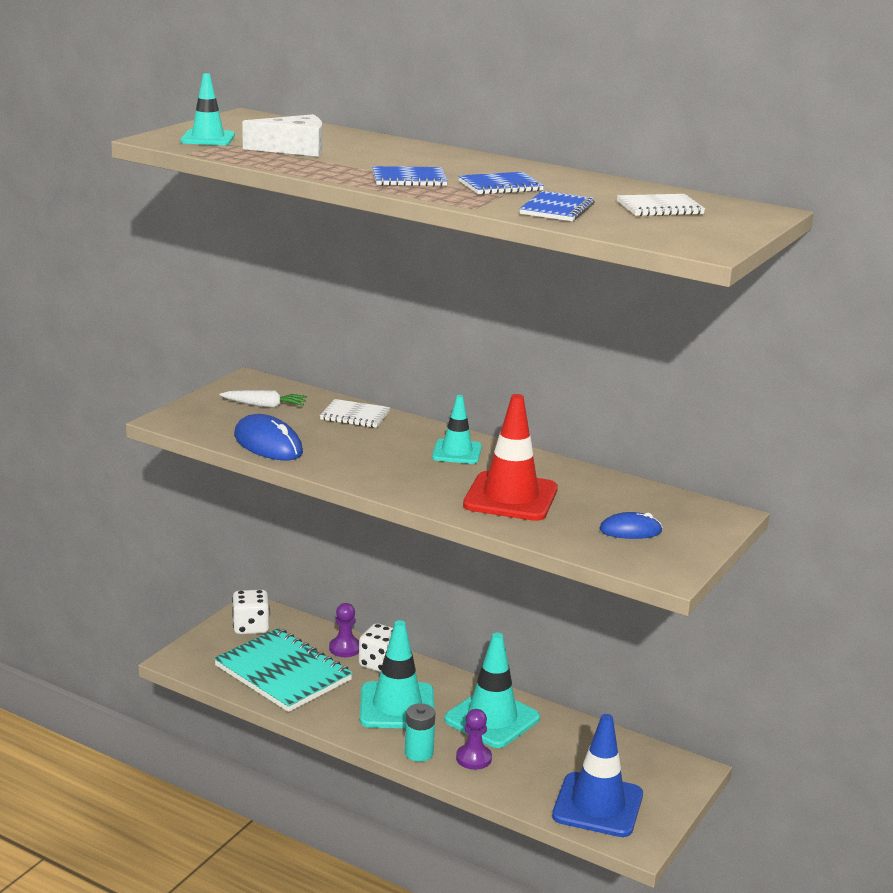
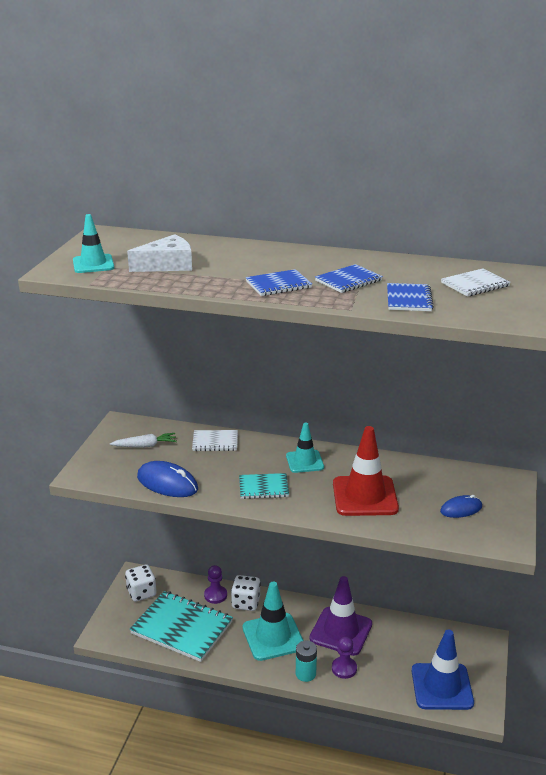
camera: 15 degrees left, 5 degrees up
turquoise traffic cone [444,633,540,748] -> purple traffic cone [310,576,372,656]
none -> turquoise notebook [239,473,289,499]

